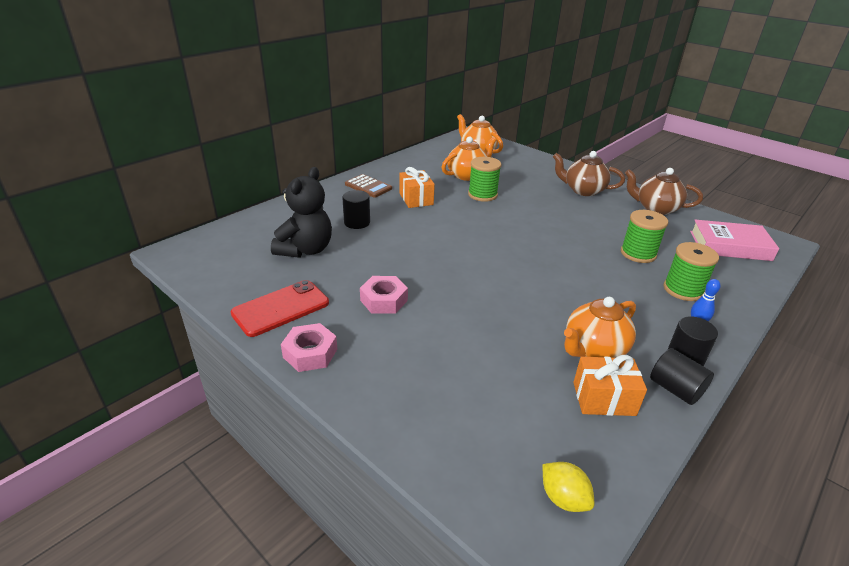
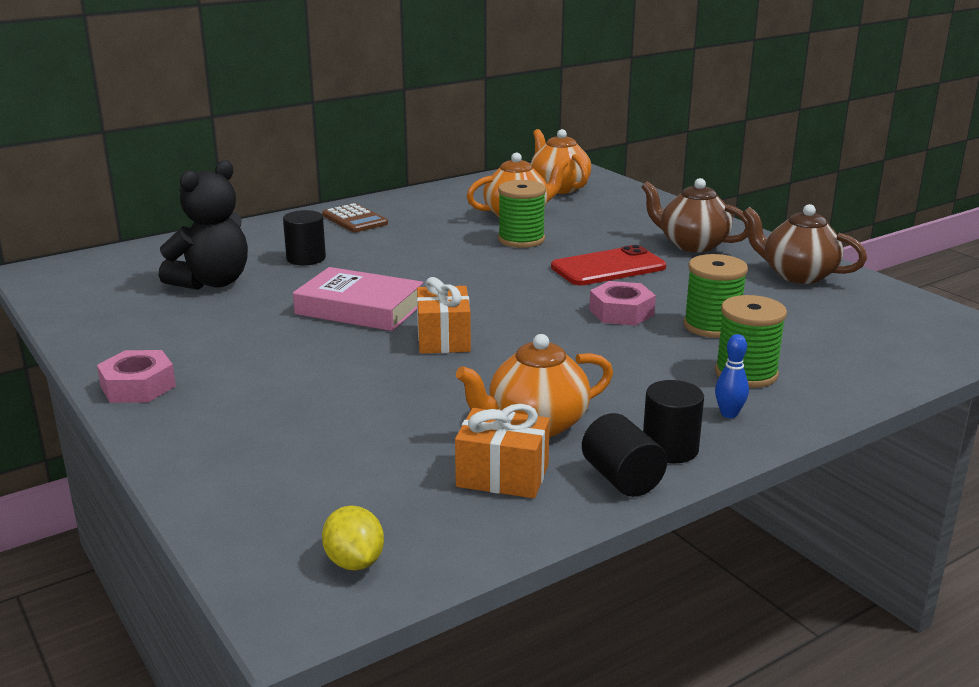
camera: 15 degrees right, 10 degrees down
red phone [231,280,329,337] -> red phone moved to [551,245,666,285]
pink nut [360,276,408,314] -> pink nut moved to [589,281,656,326]
orange gift [399,167,435,208] -> orange gift moved to [417,277,471,354]
pink book [690,220,779,261] -> pink book moved to [293,267,424,331]

